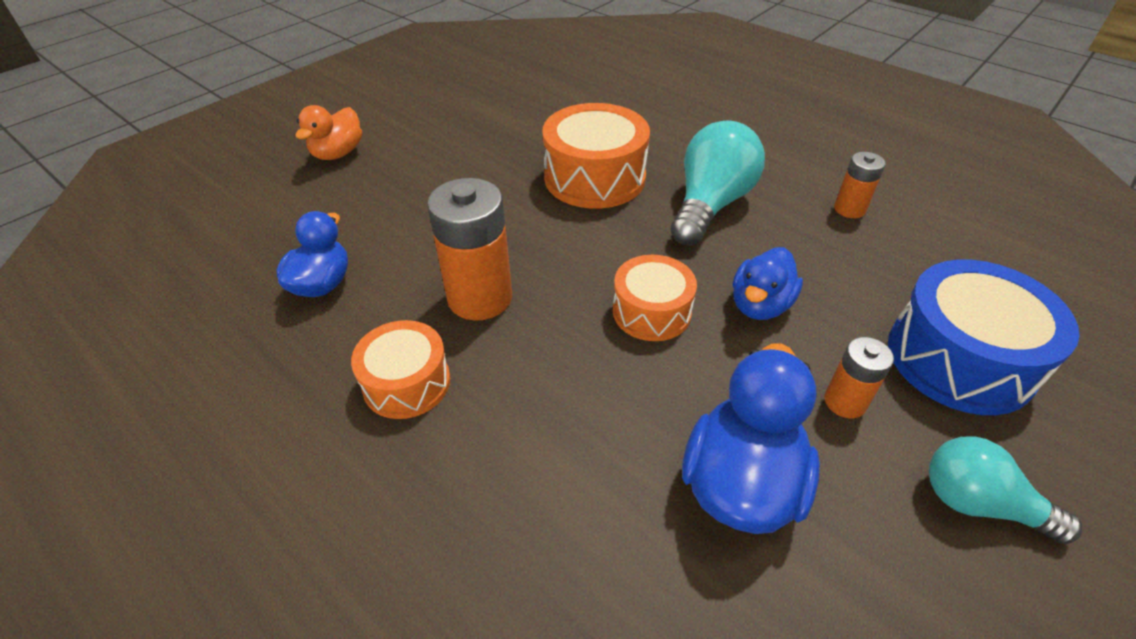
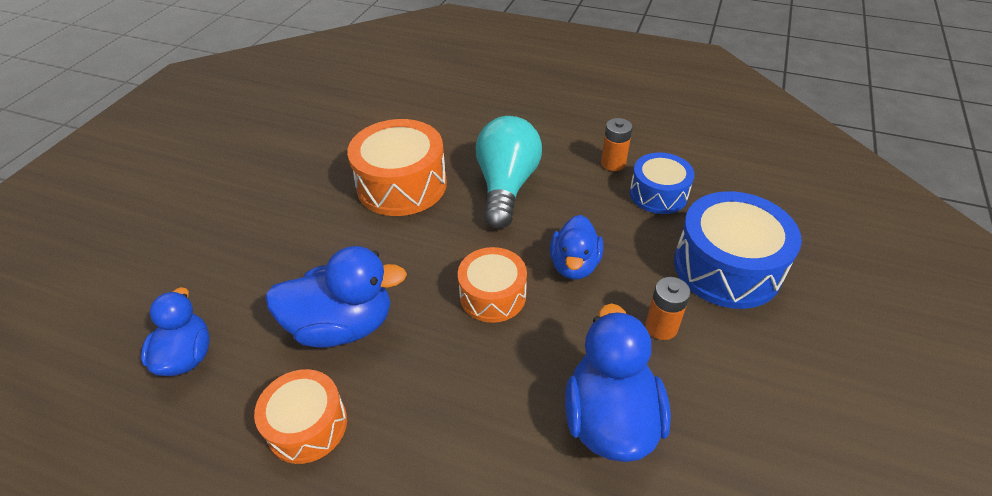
camera: 20 degrees left, 0 degrees up
orange duck [295,105,362,160] -> none
orange battery [427,178,512,321] -> blue duck [265,246,407,348]
turquoise light bulb [929,436,1082,544] -> none
none -> blue drum [630,153,695,214]

